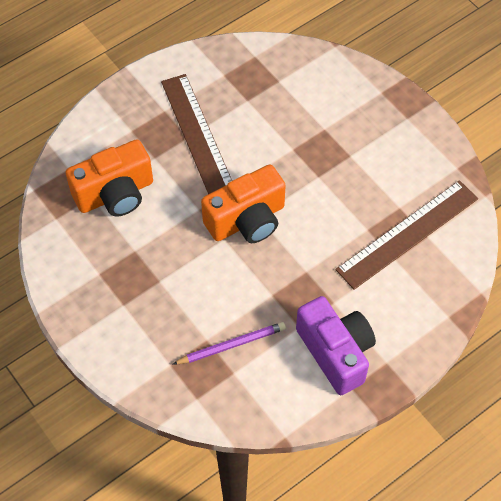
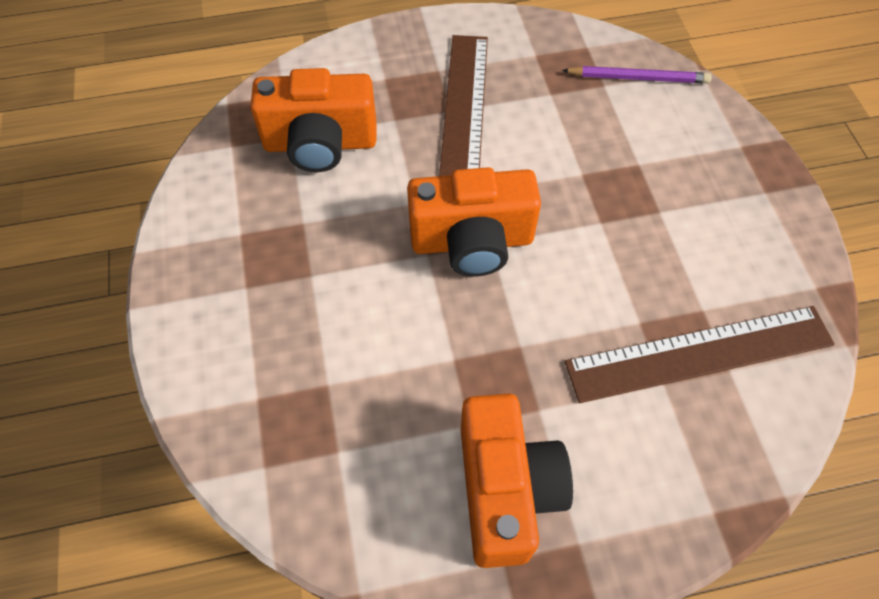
camera: 25 degrees right, 0 degrees up
purple pencil [173,322,286,364] -> purple pencil moved to [562,66,712,83]
purple camera [296,296,376,395] -> orange camera [461,394,573,568]

